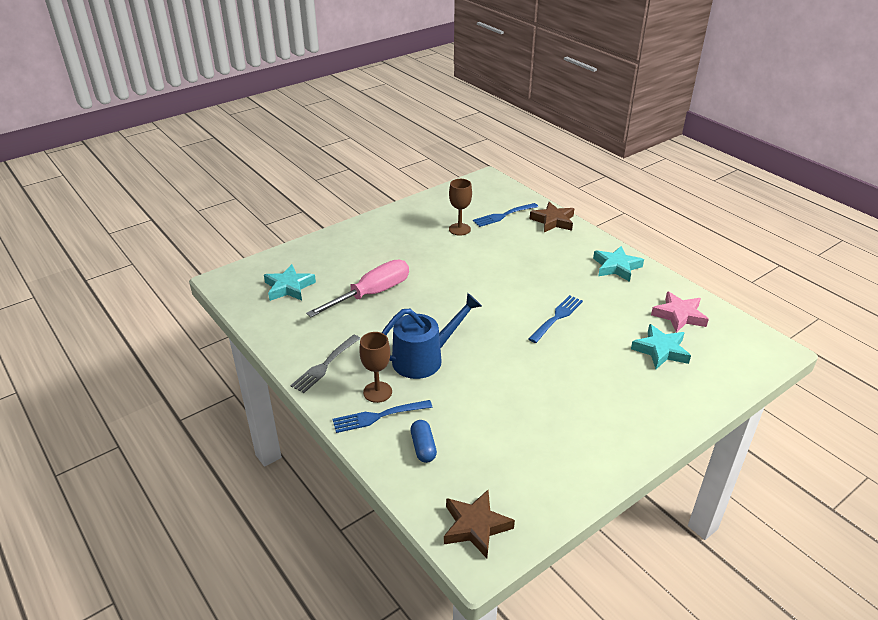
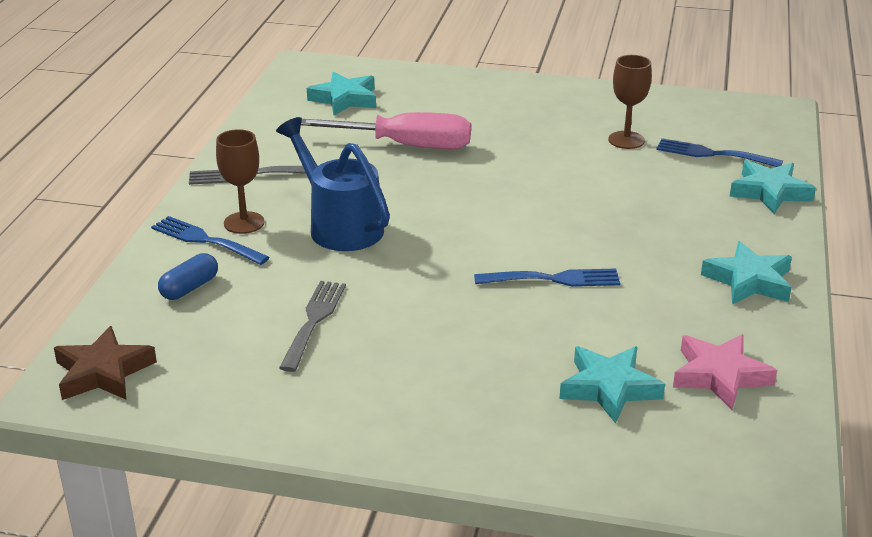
camera: 50 degrees right, 5 degrees down
blue watering can [382,293,482,379] -> blue watering can turned 150 degrees counterclockwise [276,117,390,251]
brown star [530,202,574,232] -> turquoise star [730,160,816,214]
none -> grey fork [279,281,346,372]

